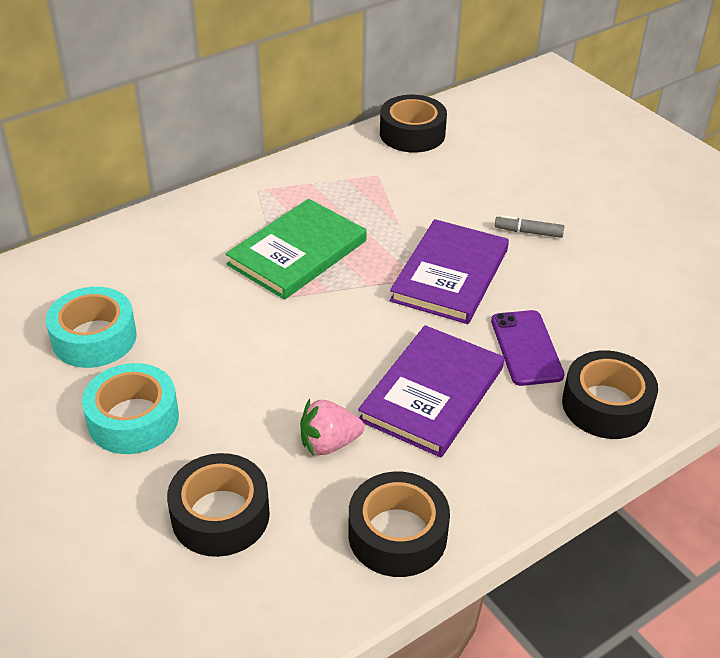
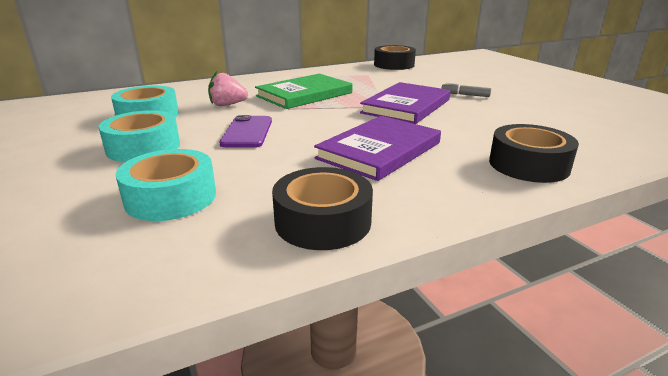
camera: 10 degrees right, 15 degrees down
black tape [167,453,270,557] -> turquoise tape [116,149,216,221]
pink strawberry [300,399,364,456] -> pink strawberry moved to [208,71,248,106]
purple phone [491,310,565,386] -> purple phone moved to [219,115,272,148]

